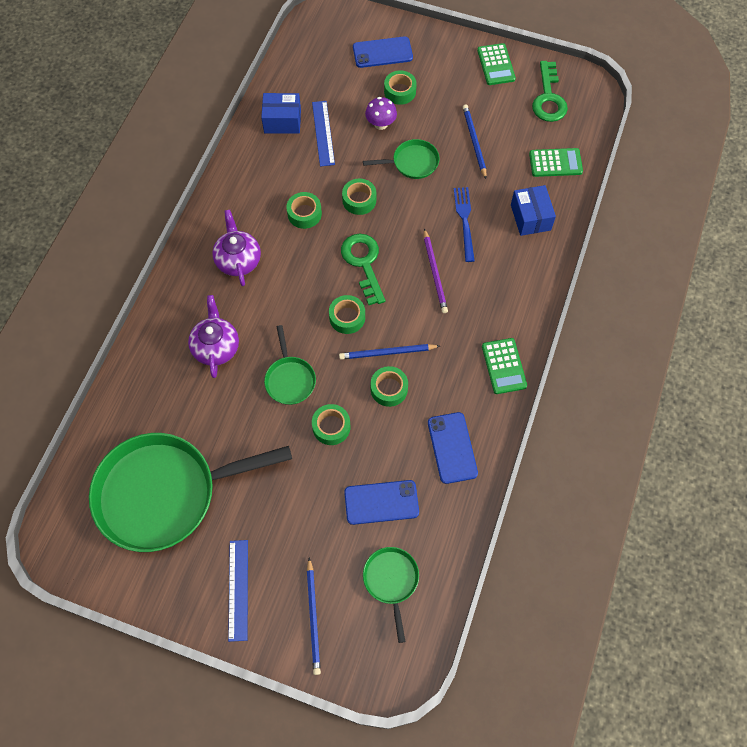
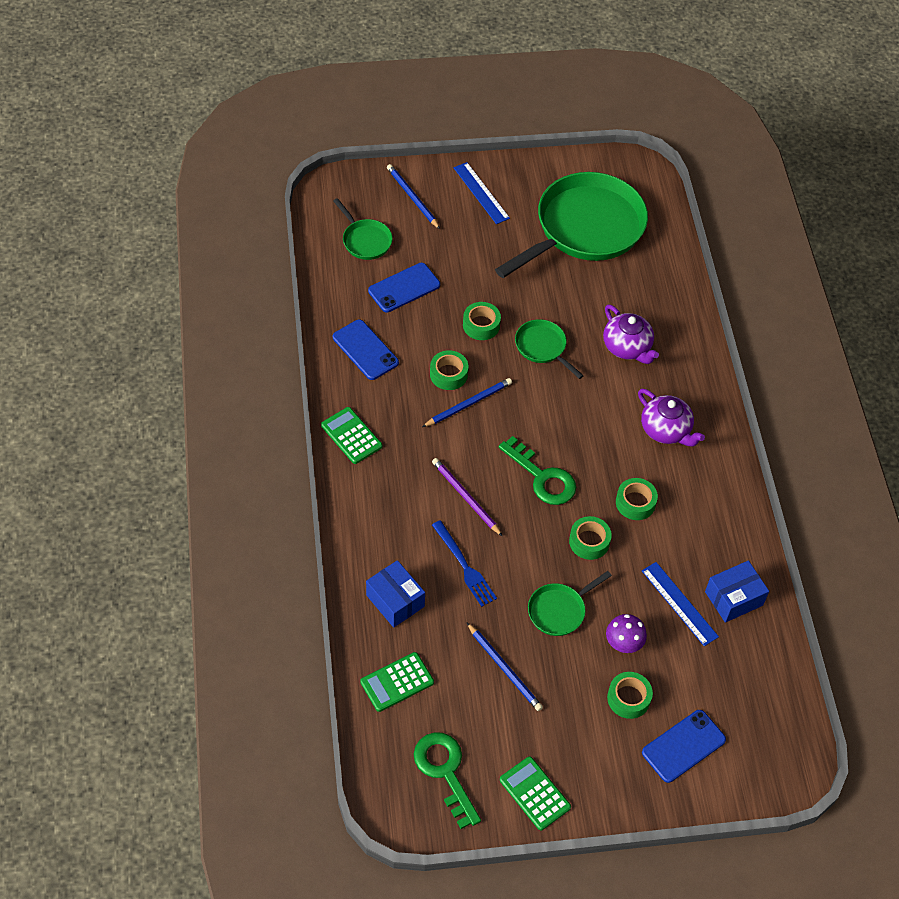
camera: 150 degrees right, 10 degrees down
green tape [329,295,365,334] -> none

